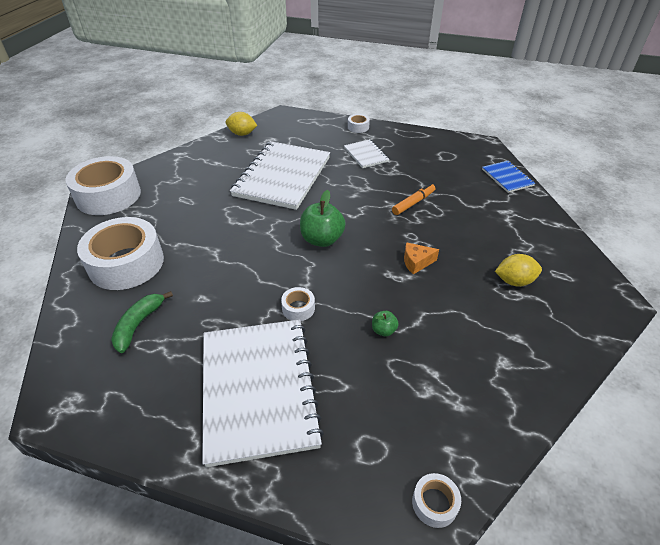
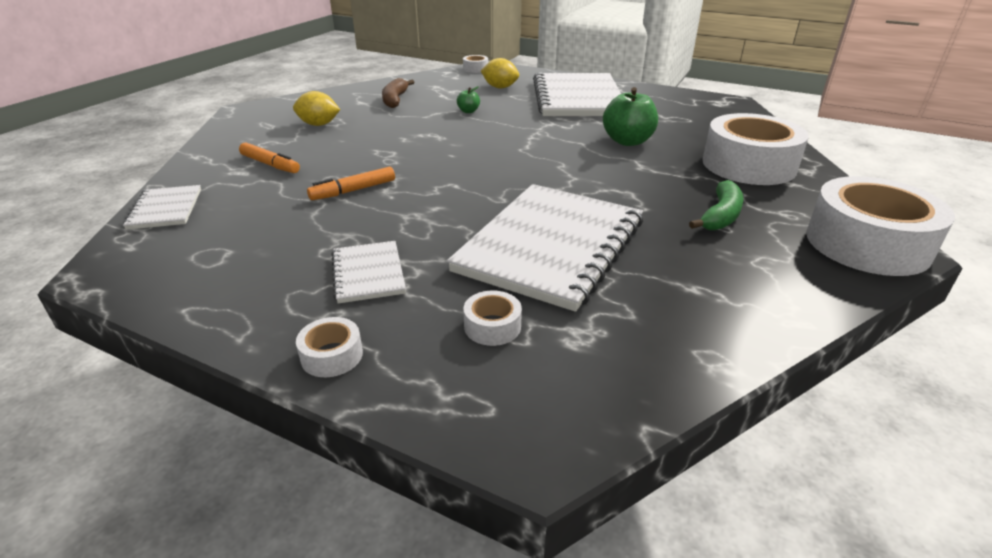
camera: 170 degrees left, 10 degrees down
green banana [111,291,173,353] -> green banana moved to [689,180,744,230]
yellow lemon [226,112,257,136] -> yellow lemon moved to [481,58,519,88]
white tape [281,287,315,321] -> white tape moved to [463,291,522,346]
green apple [300,190,346,247] -> green apple moved to [603,87,658,146]
orange cheese [404,242,439,274] -> none
blue notebook [482,161,536,193] -> white notebook [123,185,201,230]
none -> orange marker [239,142,300,173]
none -> brown banana [382,78,414,108]

